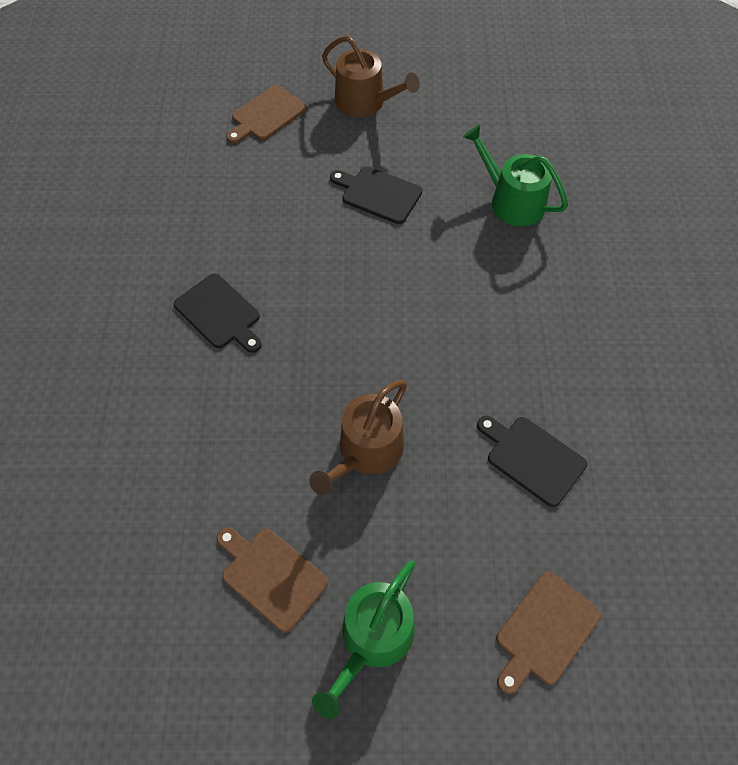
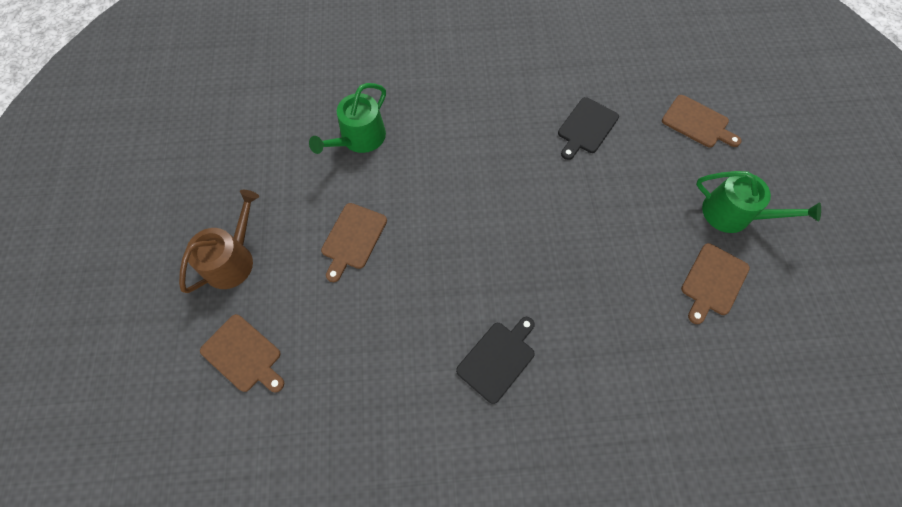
camera: 95 degrees left, 5 degrees up
brown watering can [309,380,407,496] -> none
black cutting board [330,166,422,224] -> brown cutting board [321,203,387,282]

